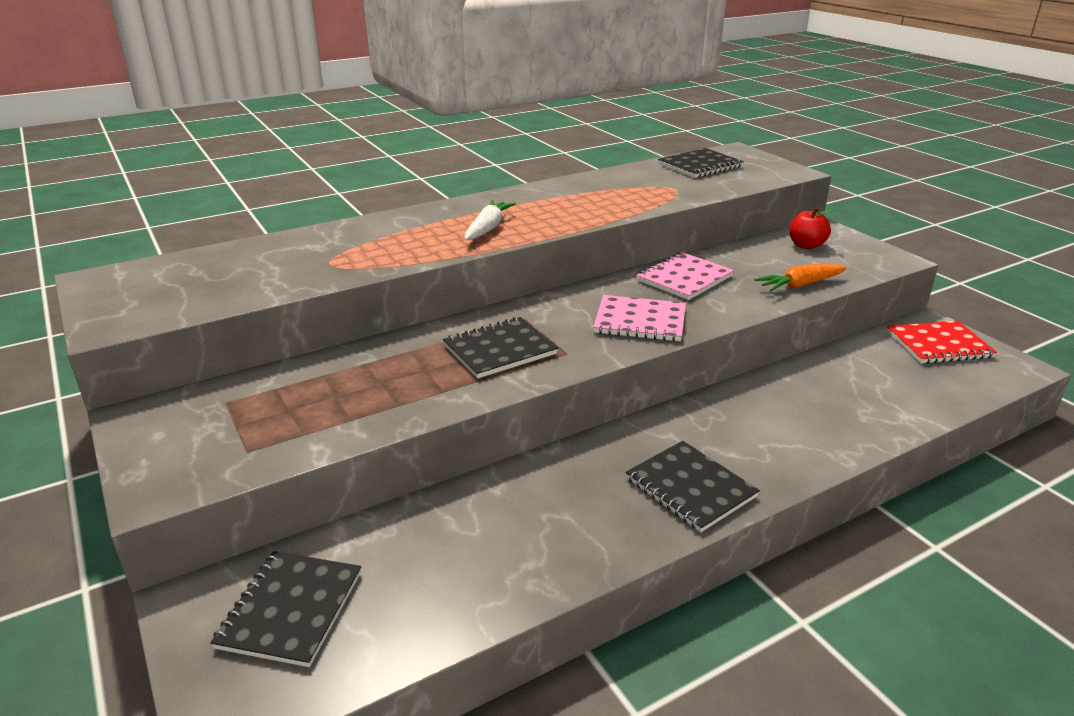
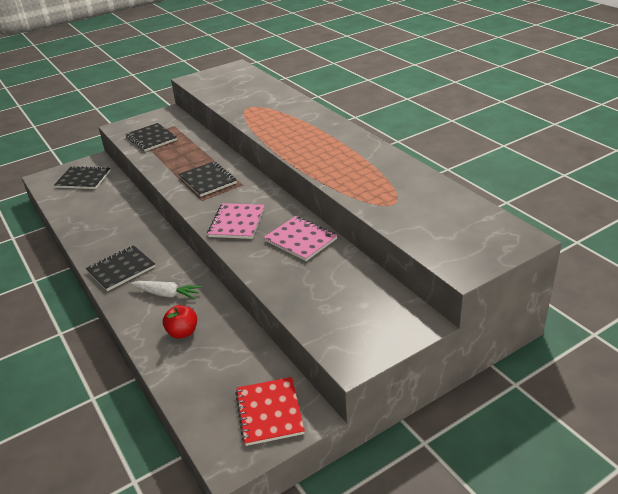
camera: 90 degrees right, 5 degrees up
white carrot [465,200,516,240] -> white carrot moved to [131,281,202,299]
black notebook [658,148,744,178] -> black notebook moved to [126,123,177,152]
orange carrot [754,264,847,291] -> none
red apple [789,207,834,249] -> red apple moved to [163,305,197,339]

